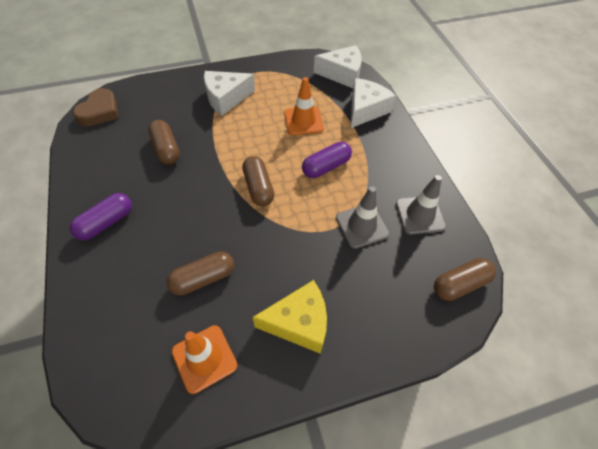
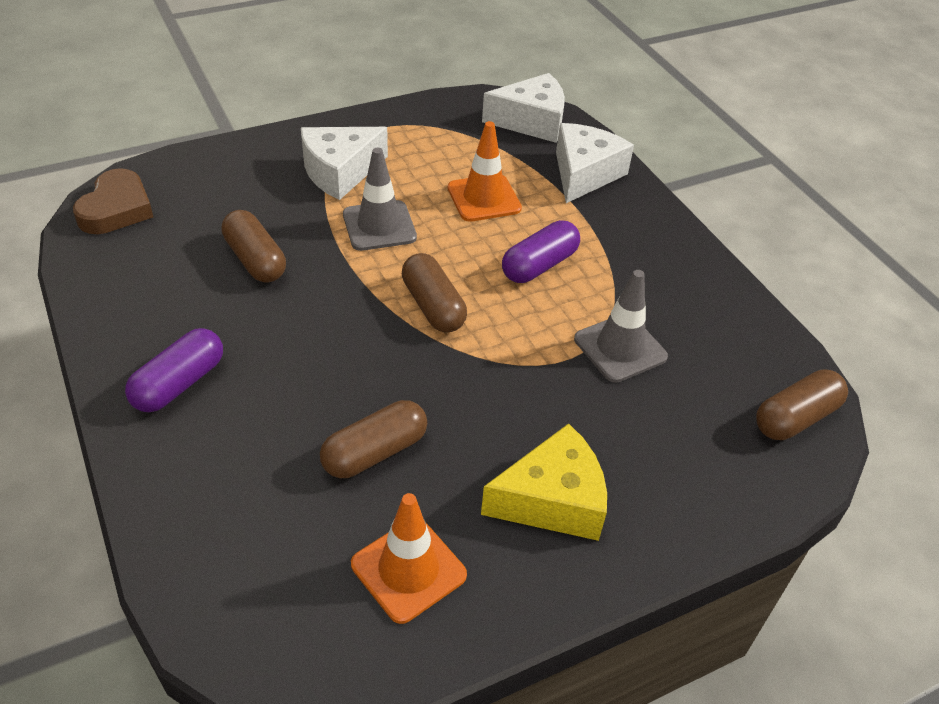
camera: 10 degrees left, 10 degrees down
grey traffic cone [396,175,446,235] -> grey traffic cone moved to [343,148,417,251]

